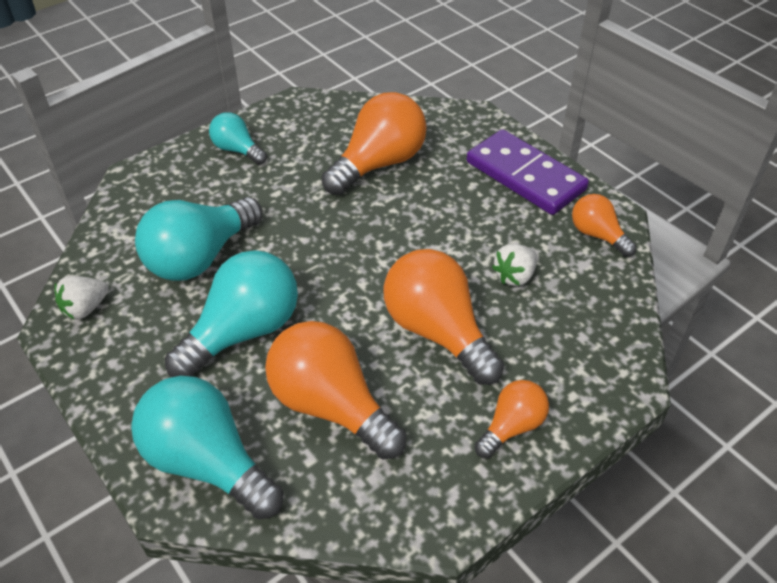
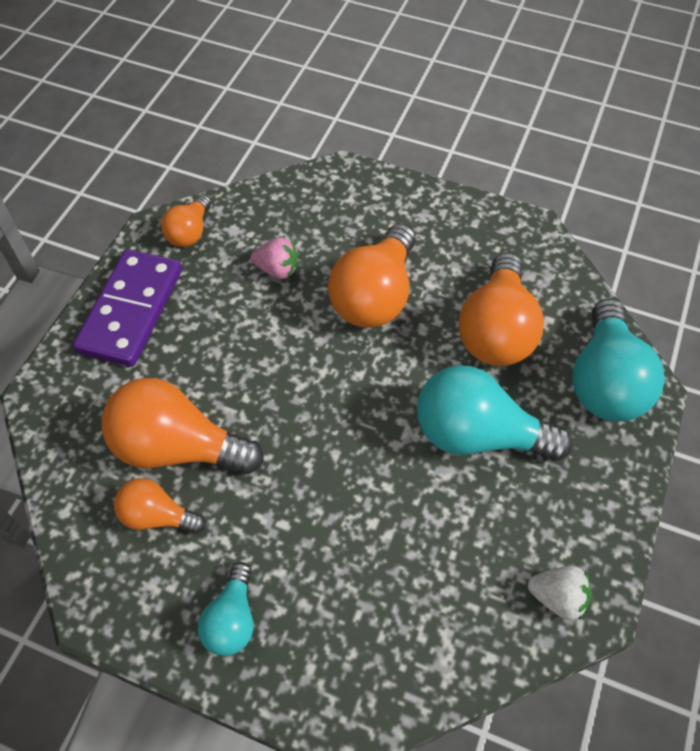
camera: 120 degrees left, 10 degrees up
turquoise light bulb [135,197,262,281] -> none
orange light bulb [475,380,549,458] -> orange light bulb moved to [114,478,206,534]
white strawberry [492,244,537,286] -> pink strawberry [251,237,298,279]

